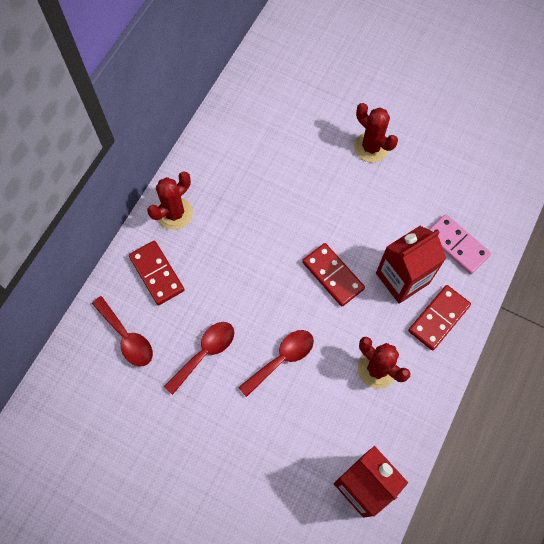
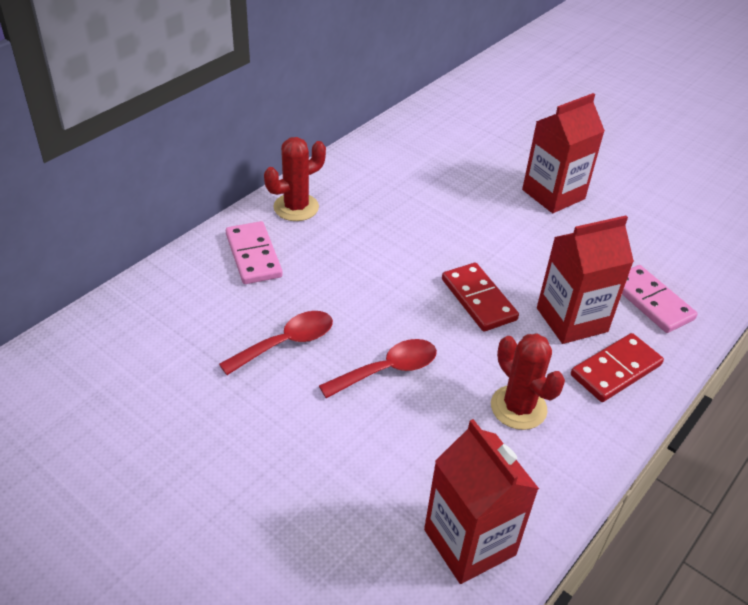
camera: 10 degrees right, 25 degrees down
red spoon [92,296,153,367] -> none
red domino [129,241,184,305] -> pink domino [226,221,283,284]
red cactus [354,103,398,163] -> red carton [522,93,605,213]

